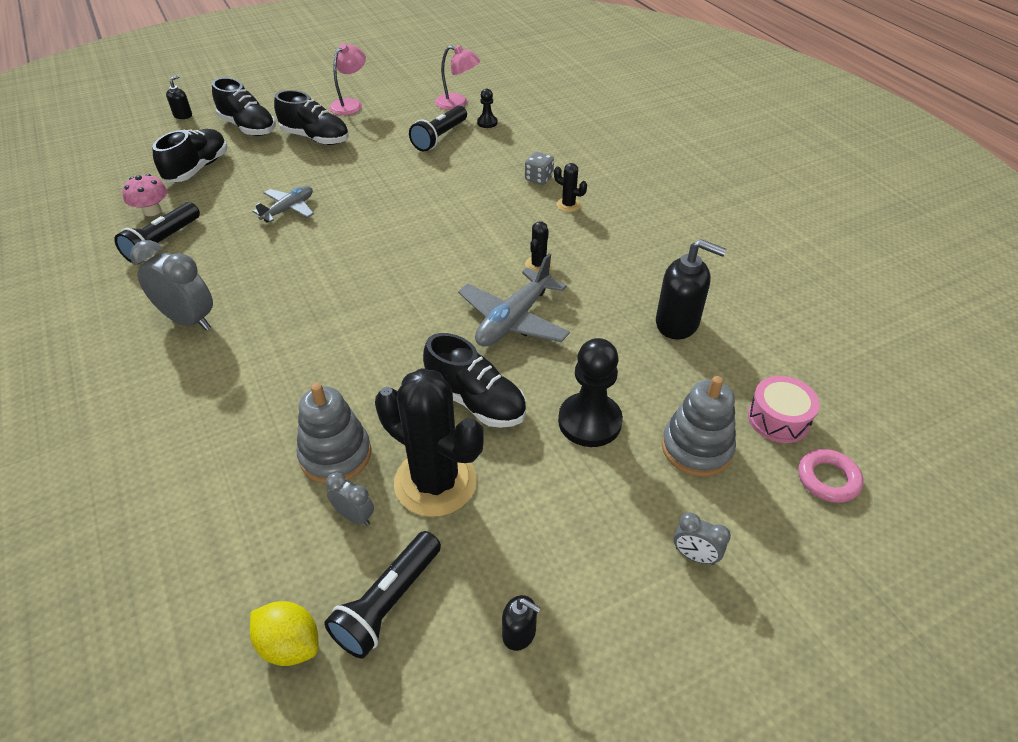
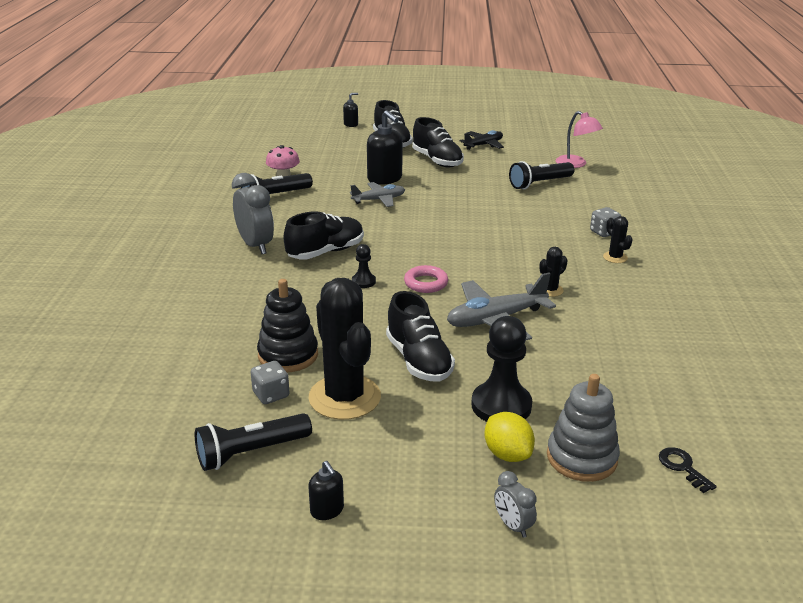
camera: 30 degrees right, 15 degrees down
black shoe [152,129,228,182] -> black shoe moved to [284,211,364,259]
yellow lemon [250,601,318,666] -> yellow lemon moved to [484,412,535,462]
grey stacking toy [297,383,371,484] -> black stacking toy [257,279,318,372]
grey clock [326,472,374,526] -> grey dice [251,361,290,404]
pink lamp [329,43,366,115] -> black plane [459,130,504,150]
black pawn [477,89,498,128] -> black pawn moved to [352,244,376,288]
black soap dispenser [656,239,727,339] -> black soap dispenser moved to [367,110,403,185]
pink drum [748,376,820,443] -> black key [659,447,717,493]
pink ring [798,449,863,503] -> pink ring moved to [404,265,448,293]

